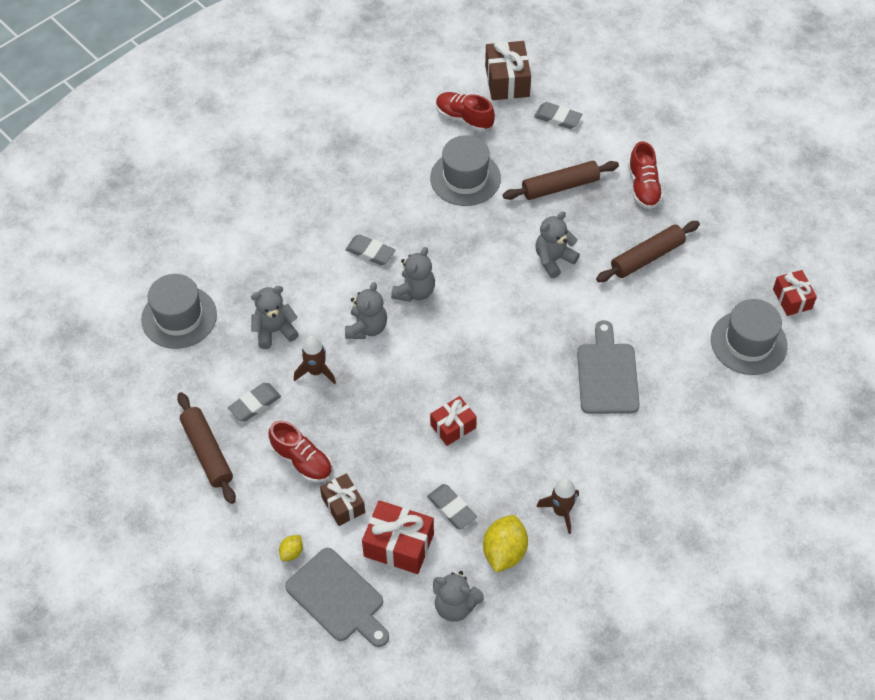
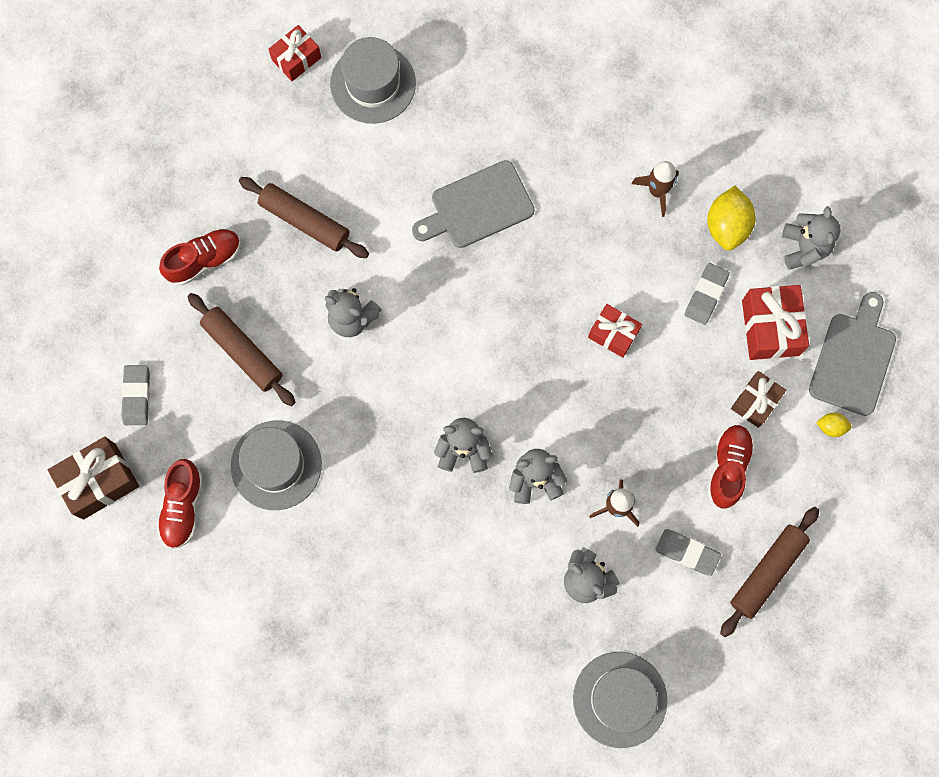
camera: 115 degrees left, 20 degrees up
grey eraser [345,234,395,265] -> none
yellow lemon [483,515,528,573] -> yellow lemon turned 75 degrees counterclockwise [707,186,756,251]

